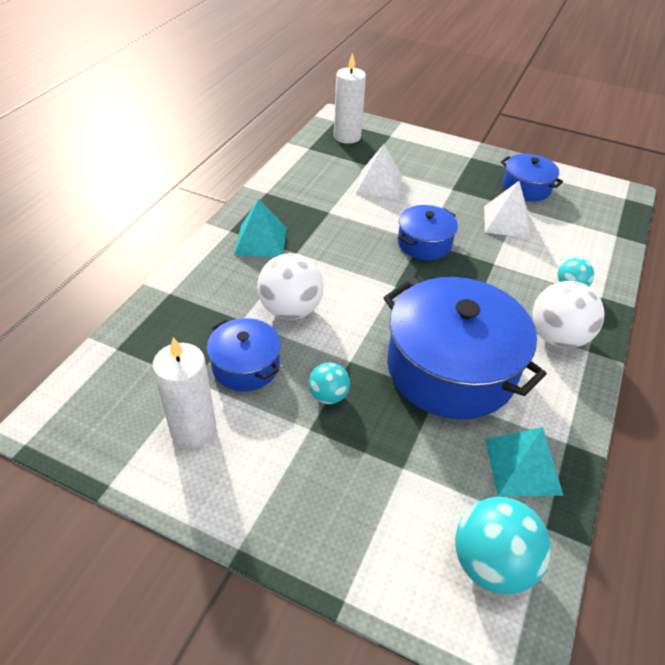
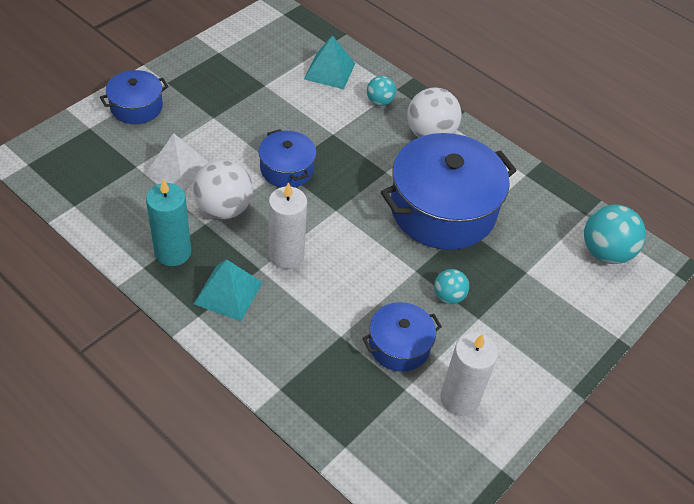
camera: 75 degrees left, 5 degrees up
white ball [257,253,324,320] -> white ball moved to [193,160,253,219]
white candle [334,53,366,144] -> white candle moved to [268,182,307,269]
white pyramid [484,181,531,238] -> none
turquoise pyramid [485,427,564,496] -> turquoise pyramid moved to [304,35,355,89]
blue pot [501,154,563,202] -> blue pot moved to [100,70,169,124]
none -> turquoise candle [146,179,191,266]

